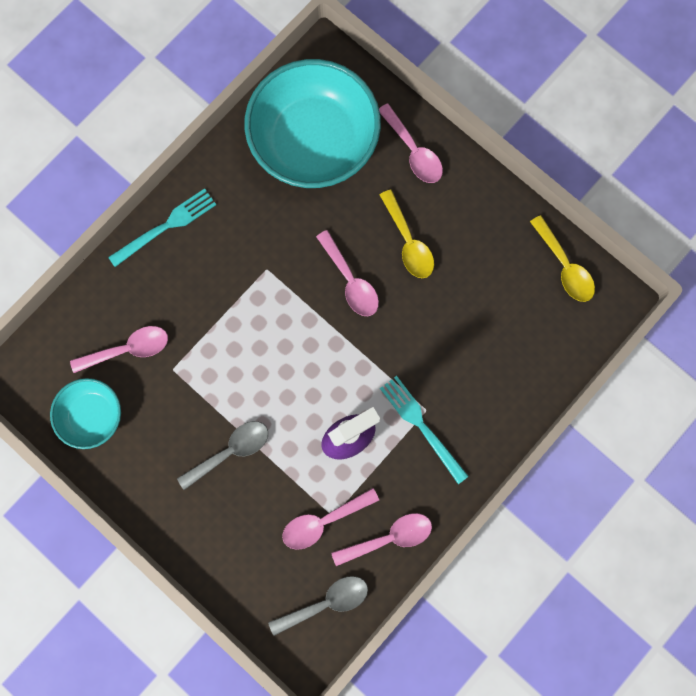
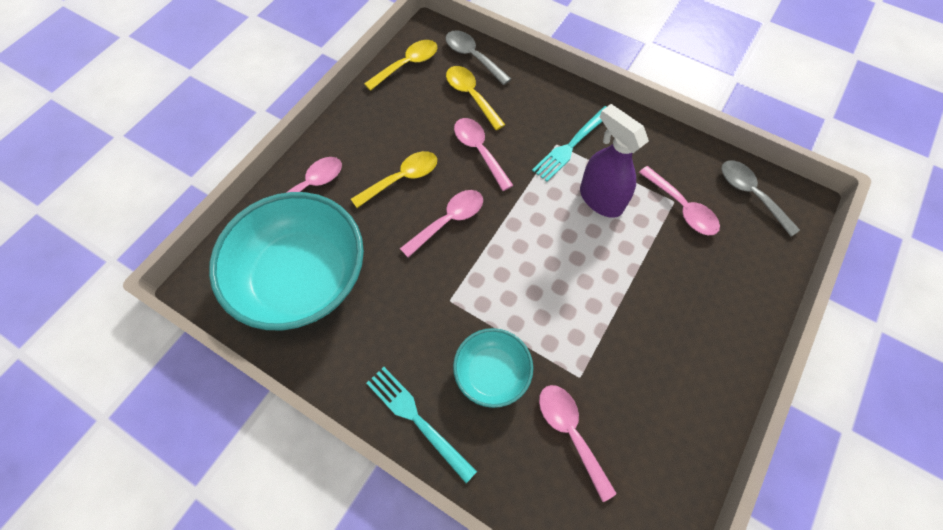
camera: 100 degrees left, 15 degrees down
turquoise bowl [50,378,121,449] -> turquoise bowl moved to [453,328,533,408]
grey spoon [177,421,268,490] -> grey spoon moved to [445,30,511,85]
pink spoon [331,513,432,566] -> pink spoon moved to [454,118,513,191]
none -> yellow spoon [446,66,505,130]

